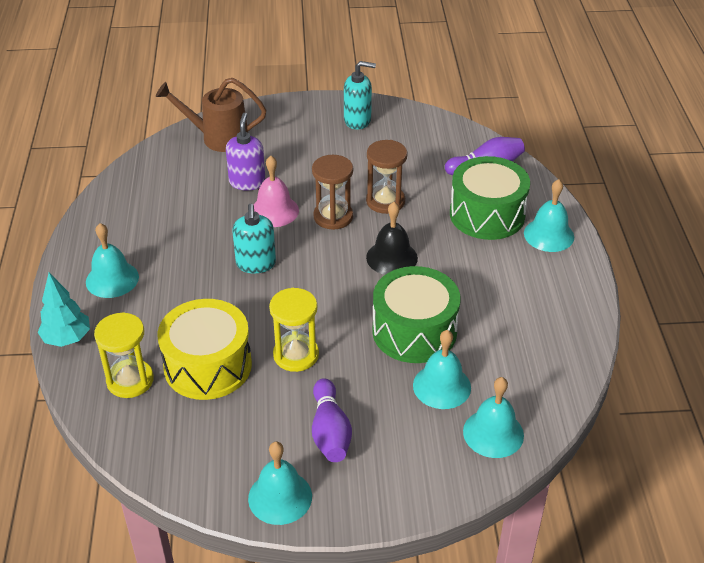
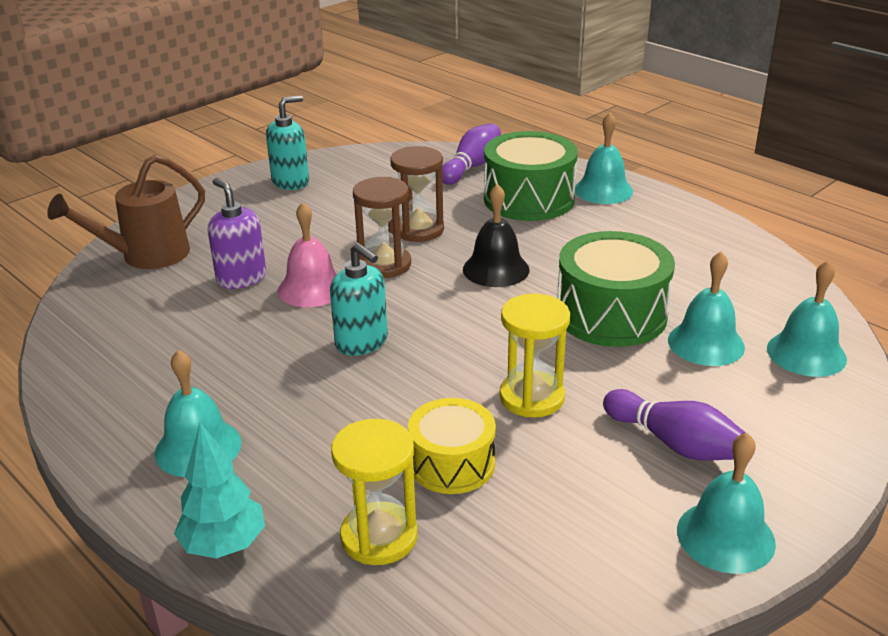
camera: 40 degrees left, 10 degrees down
yellow drum [157,299,252,400] -> yellow drum [408,398,496,494], size x0.64

